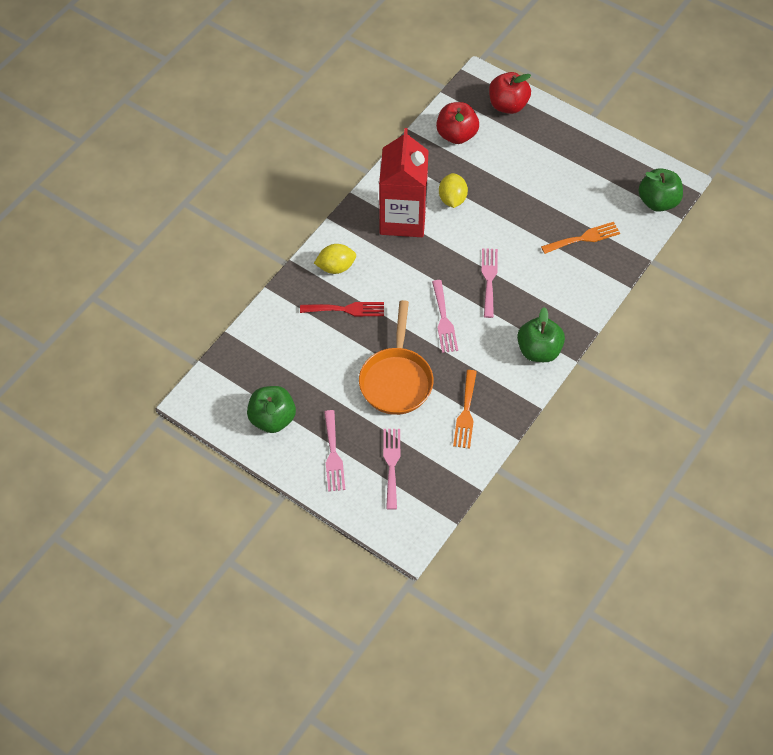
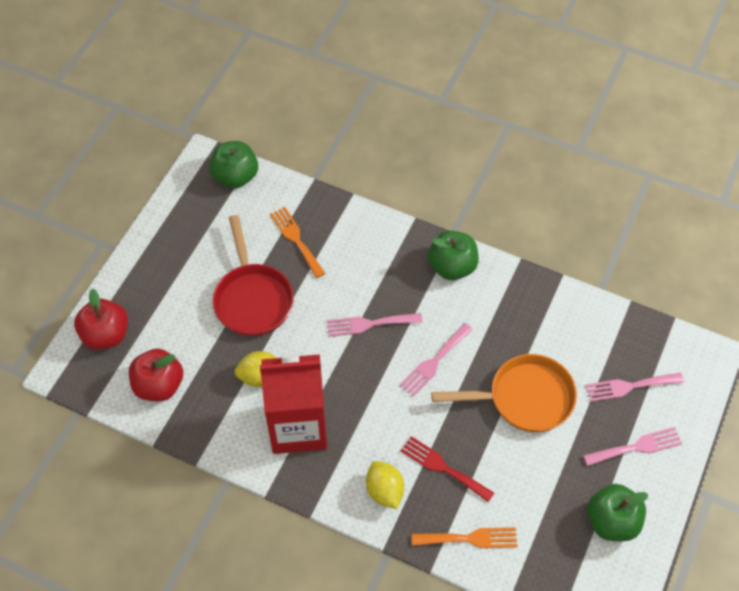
camera: 100 degrees left, 0 degrees up
red fork [300,302,384,316] -> red fork turned 45 degrees counterclockwise [401,436,494,502]
pink fork [432,280,458,353] -> pink fork turned 150 degrees clockwise [399,323,473,397]
orange fork [453,370,477,449] -> orange fork moved to [412,527,518,548]
none -> red pan [212,215,294,336]

